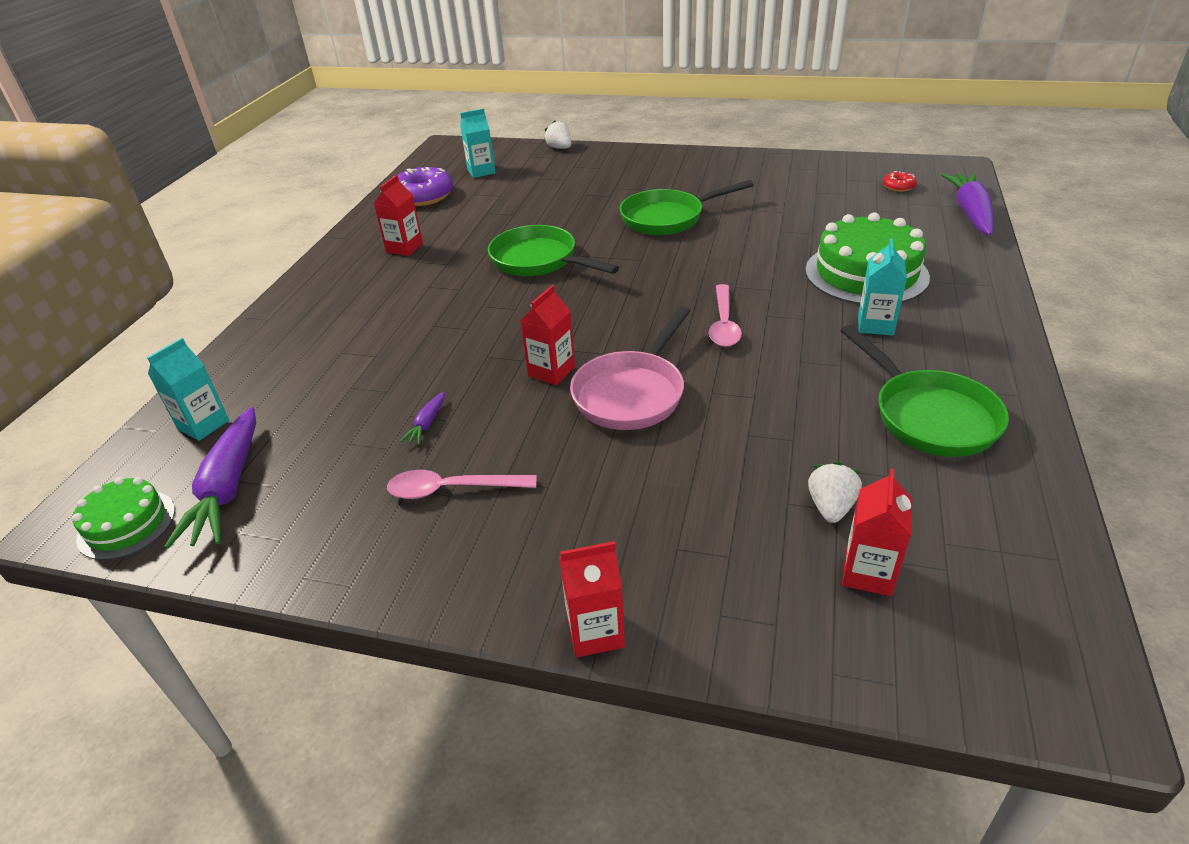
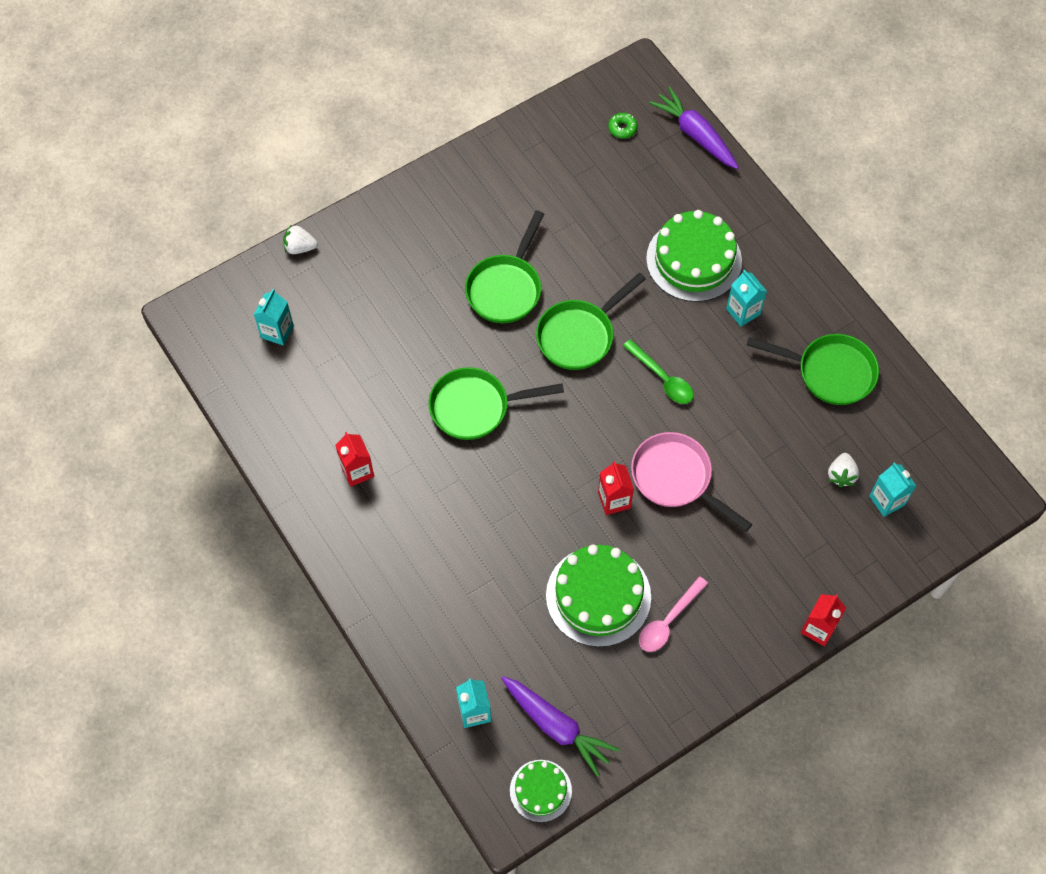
camera: 50 degrees left, 25 degrees up
purple donut [393,167,453,206] -> none
purple carrot [400,392,445,445] -> green cake [546,545,651,647]
pink pan [570,306,690,430] -> pink pan turned 150 degrees clockwise [631,432,752,532]
pink spoon [709,284,742,347] -> green spoon [623,339,693,404]
white strawberry [808,462,862,523] -> white strawberry turned 135 degrees counterclockwise [828,453,859,487]
red carton [842,469,912,596] -> turquoise carton [869,462,916,517]
red donut [883,171,917,192] -> green donut [608,113,638,138]
none -> green pan [536,273,646,370]

